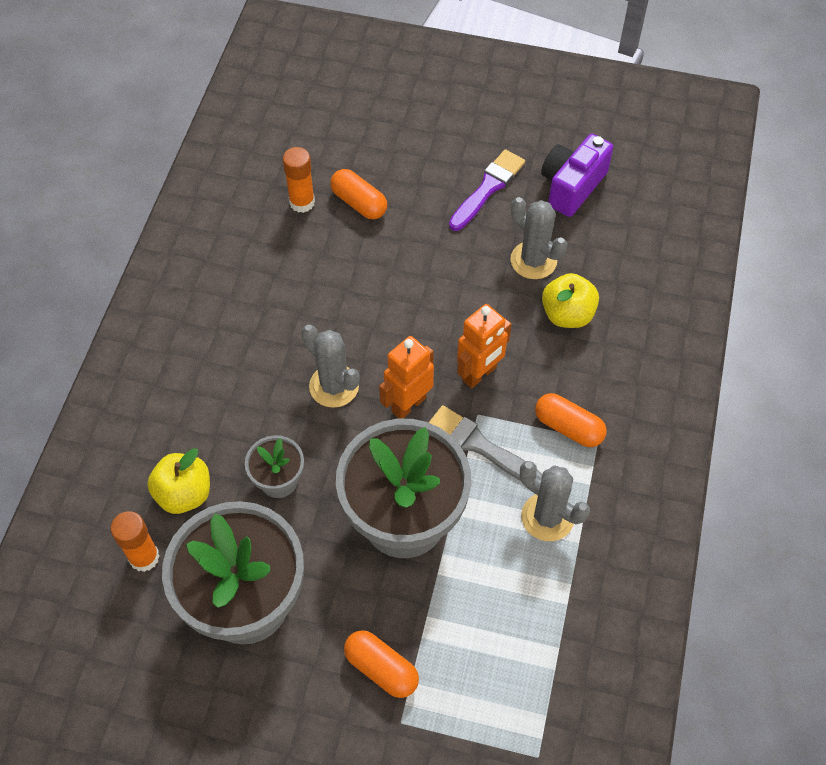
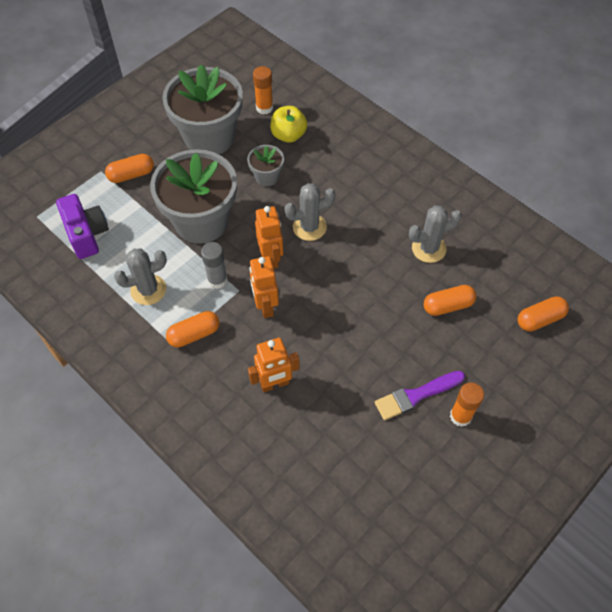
camera: 120 degrees right, 0 degrees up
orange glue stick [283,147,315,213] -> orange glue stick moved to [450,383,484,427]
grey brush [429,405,542,481] -> grey glue stick [201,242,228,289]
purple brush [449,149,525,231] -> purple brush turned 90 degrees clockwise [375,371,465,420]
grey cactus [510,197,567,279] -> grey cactus moved to [409,205,462,263]
purple camera [541,134,613,217] -> purple camera moved to [56,194,109,259]
yellow apple [542,273,599,328] -> orange robot [248,338,300,392]
none -> orange capsule [517,296,569,331]

